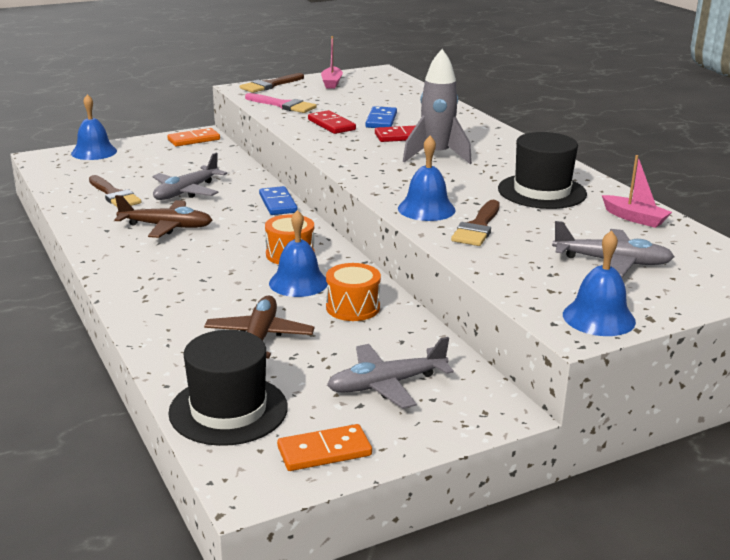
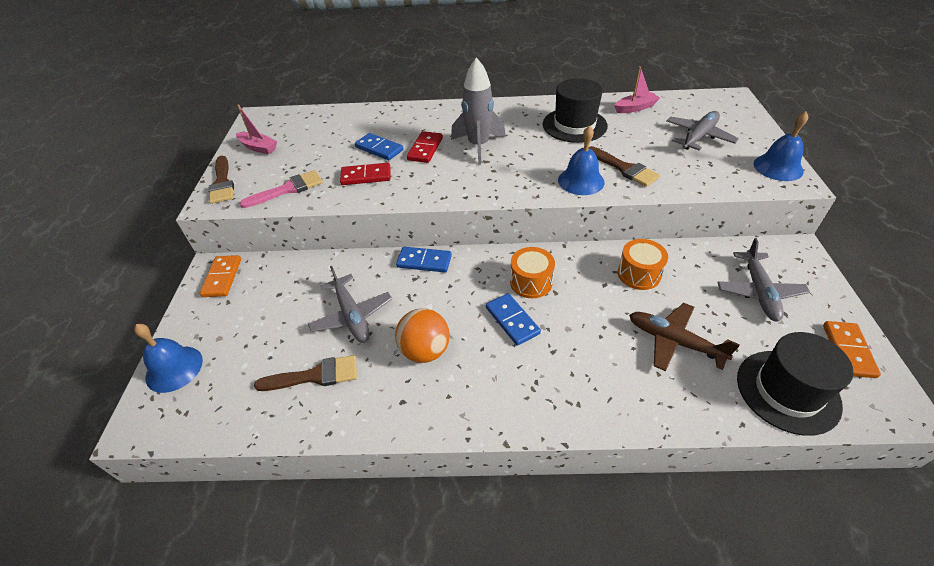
camera: 60 degrees left, 20 degrees up
brown plane [115,195,212,238] -> orange ball [395,308,450,363]
blue bell [269,210,328,297] -> none
none -> blue domino [486,293,541,346]

